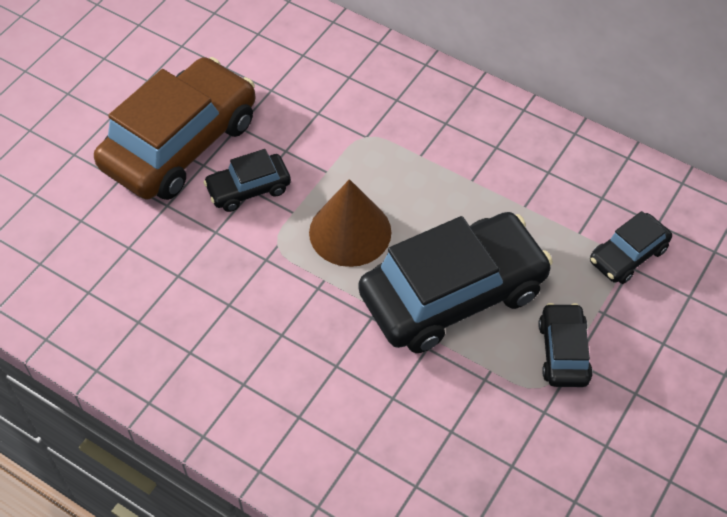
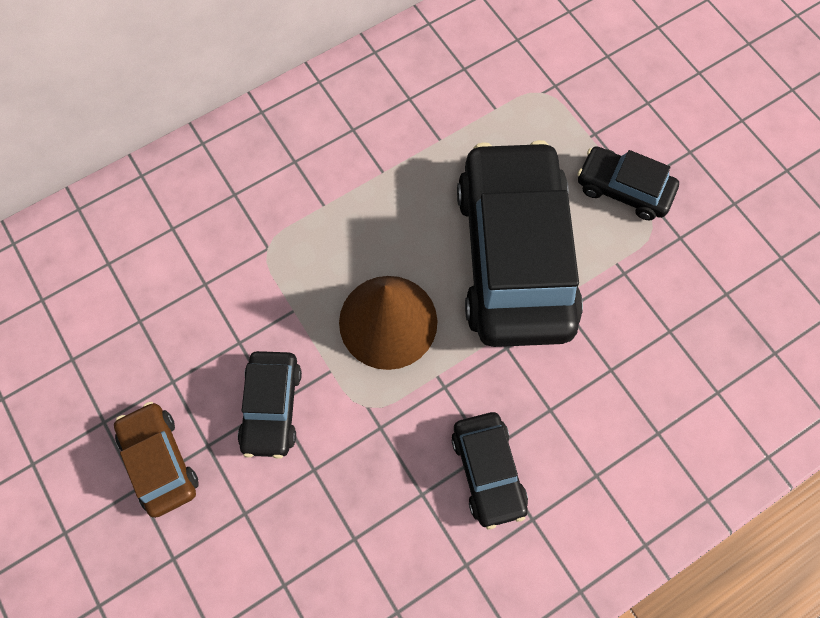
camera: 65 degrees left, 15 degrees up
brown car [94,57,255,200] -> brown car [114,402,199,518], size x0.48
black car [590,211,672,284] -> black car moved to [451,412,528,529]

